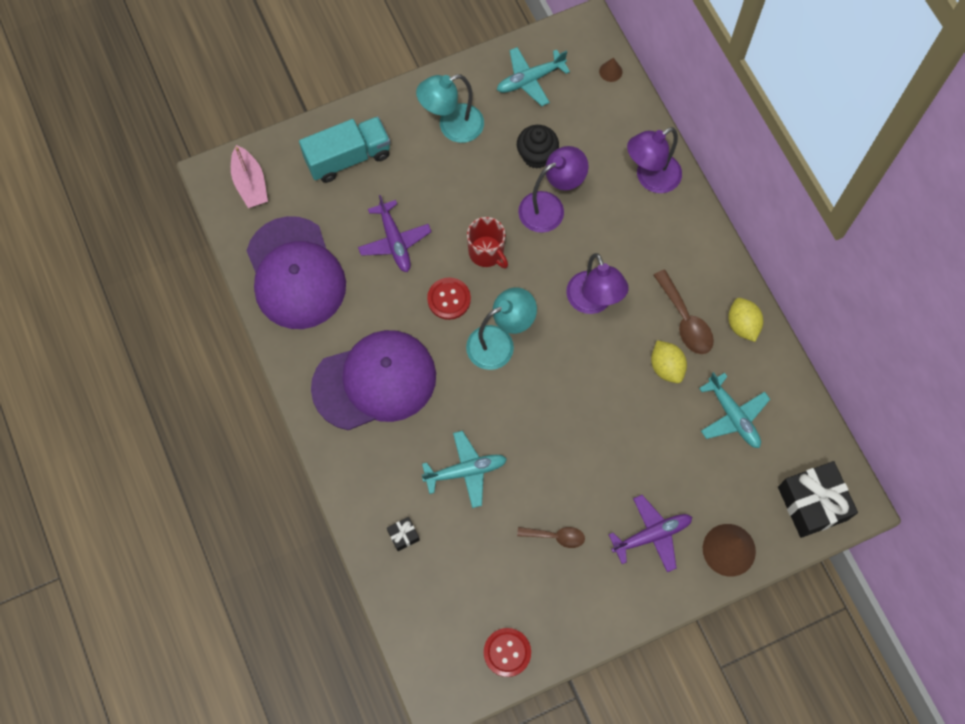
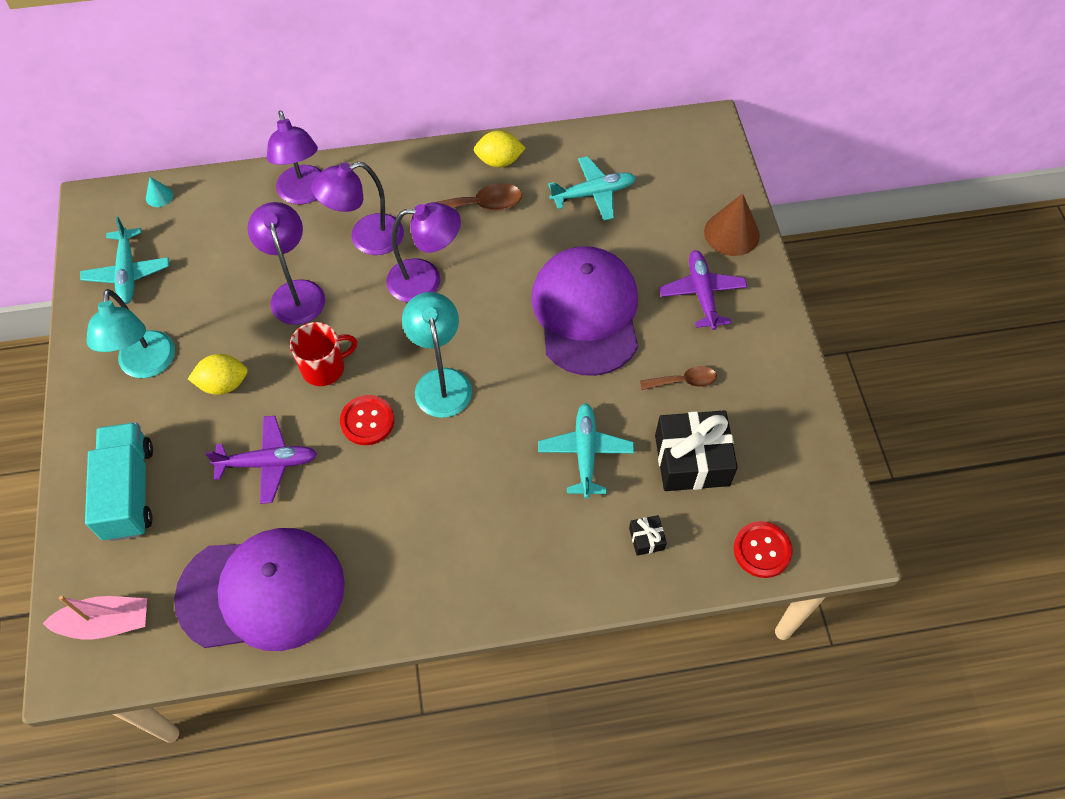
camera: 75 degrees left, 10 degrees down
purple cap [311,330,436,430] -> purple cap moved to [531,246,638,376]
red button [484,628,531,677] -> red button moved to [734,521,792,578]
black cupcake [517,125,559,169] -> none
brown spoon [517,527,585,548] -> brown spoon turned 60 degrees clockwise [640,366,717,390]
brown cone [599,58,622,82] -> turquoise cone [146,177,173,207]
yellow lemon [651,340,687,383] -> yellow lemon moved to [188,354,248,395]
black gift [778,461,858,538] -> black gift moved to [655,410,738,491]
none -> purple lamp [311,162,404,255]

